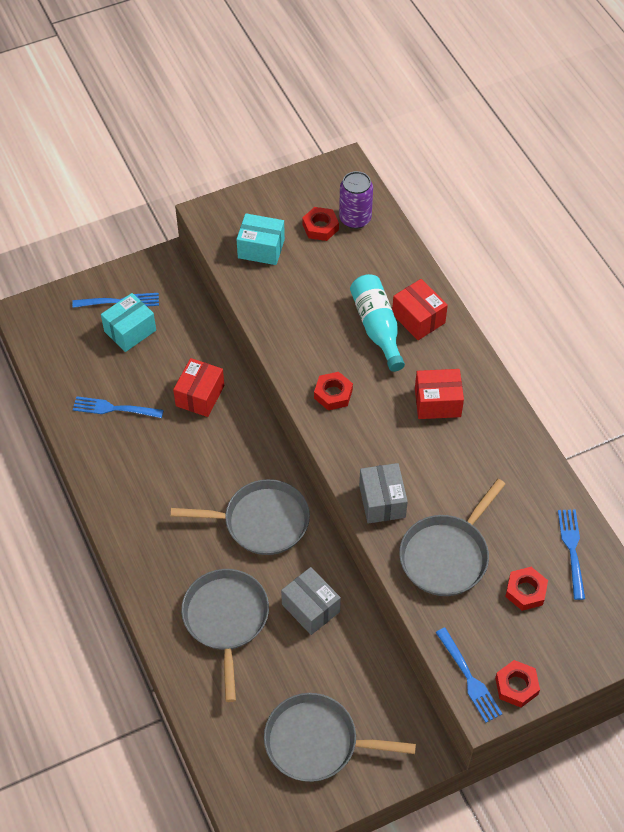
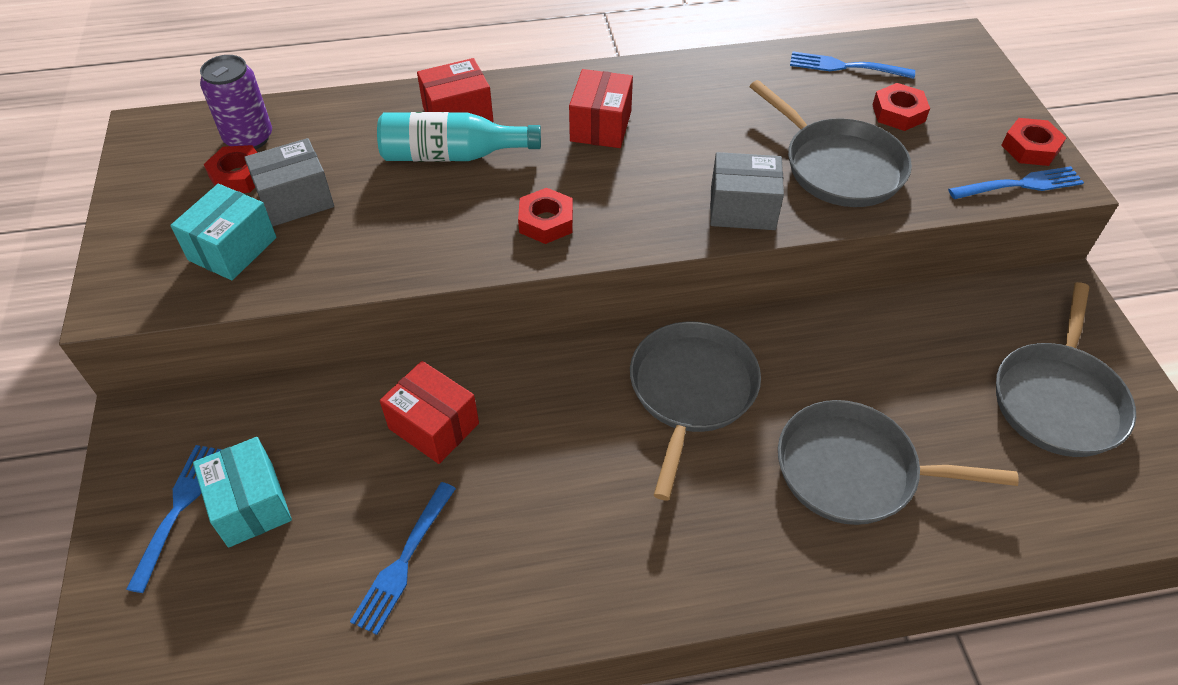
camera: 75 degrees left, 5 degrees down
grey box [281,567,341,635] -> grey box moved to [244,138,334,227]

